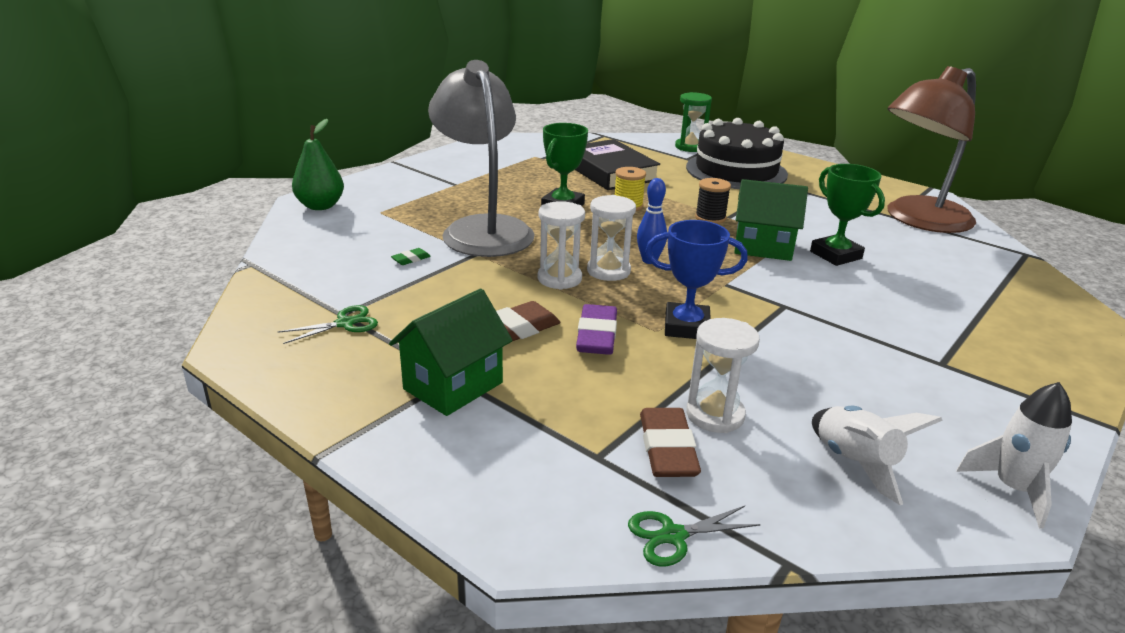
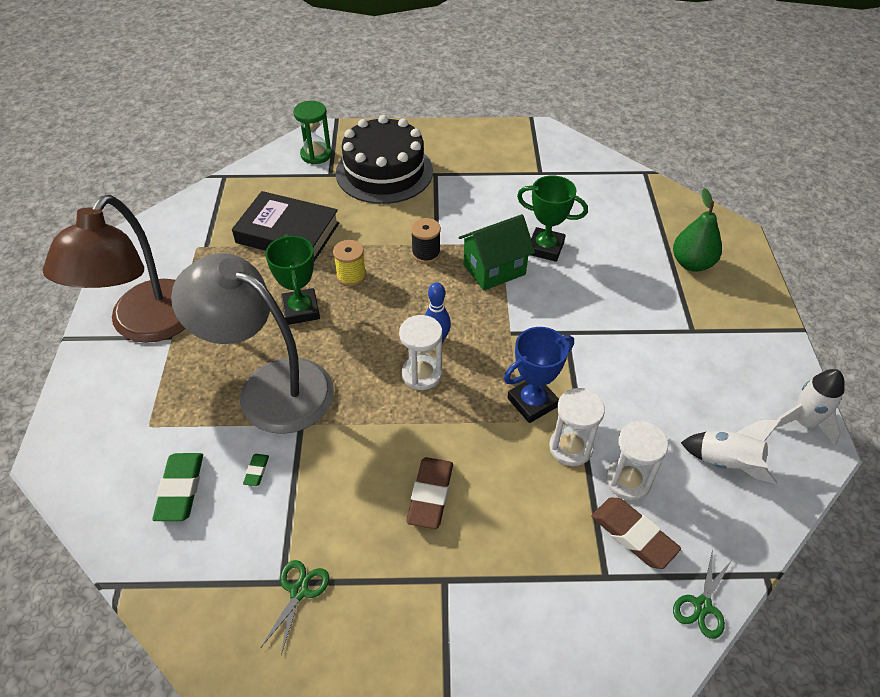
camera: 40 degrees left, 20 degrees up
green pear [292,119,344,210] -> green pear moved to [673,188,722,272]
green house [389,288,513,416] -> none
white hourglass [537,201,585,290] -> white hourglass moved to [549,388,605,466]
purple eraser [576,304,617,355] -> none
brown lamp [888,66,976,233] -> brown lamp moved to [42,195,186,343]
none -> green eraser [152,453,203,521]

